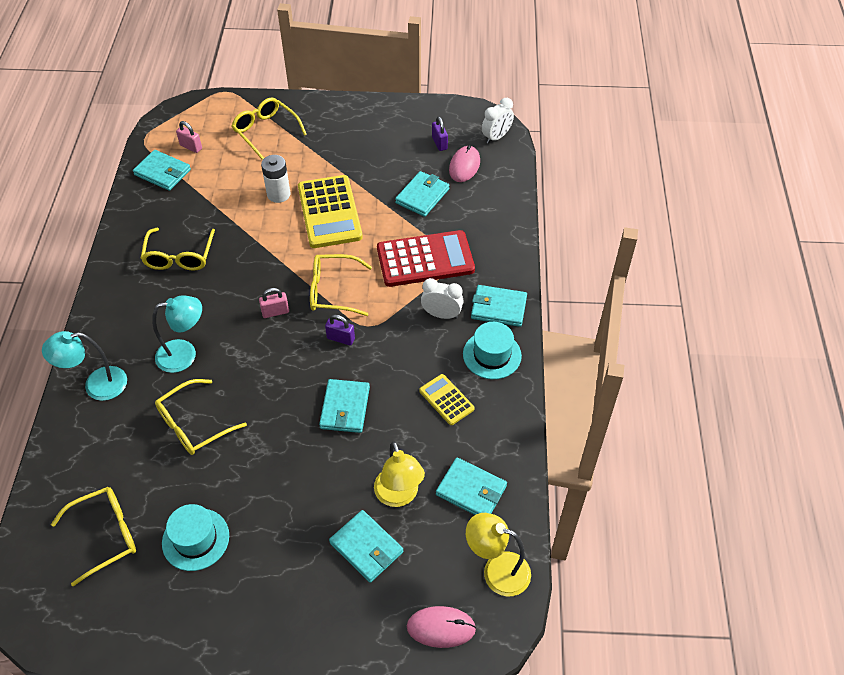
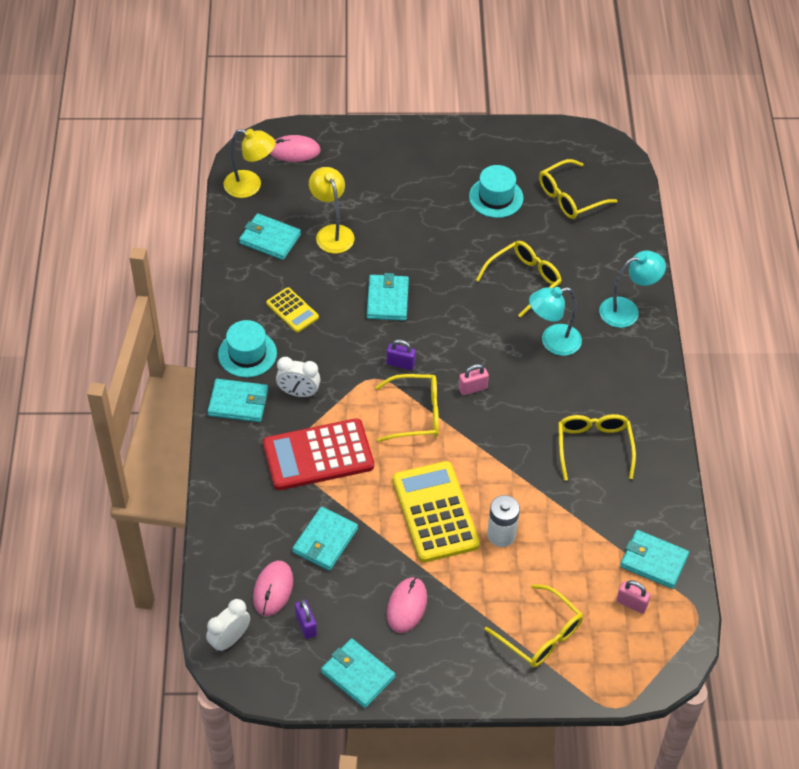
camera: 175 degrees right, 0 degrees up
turquoise wallet [329,510,403,583] -> turquoise wallet moved to [321,638,395,708]
none -> pink mouse [387,577,427,633]

